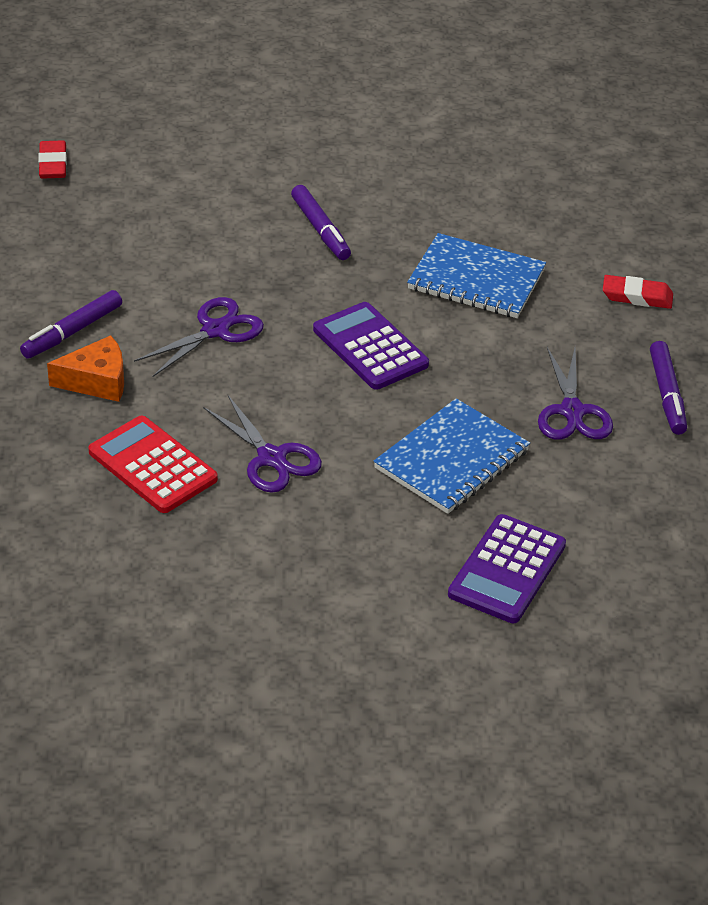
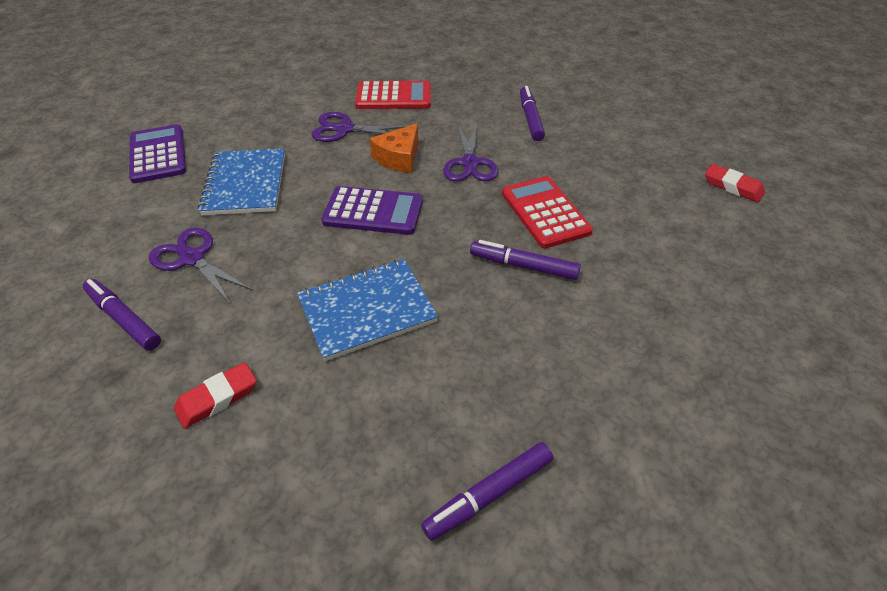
camera: 135 degrees right, 5 degrees up
orange cheese [47,335,124,402] -> orange cheese moved to [370,123,419,173]
none -> purple marker [421,442,553,541]
none -> red calculator [502,176,593,248]

